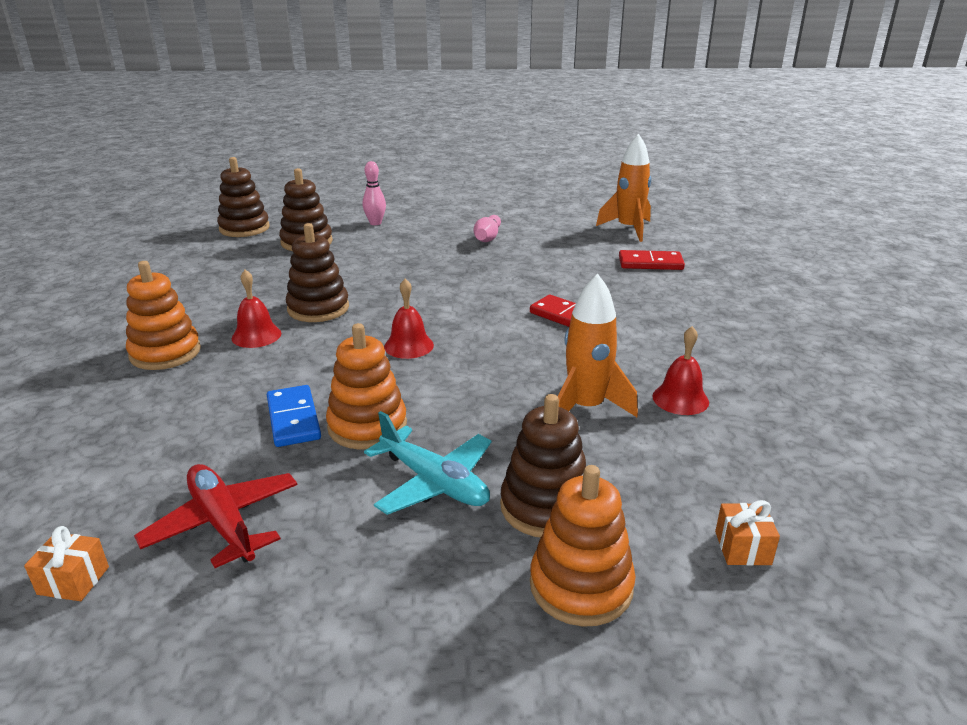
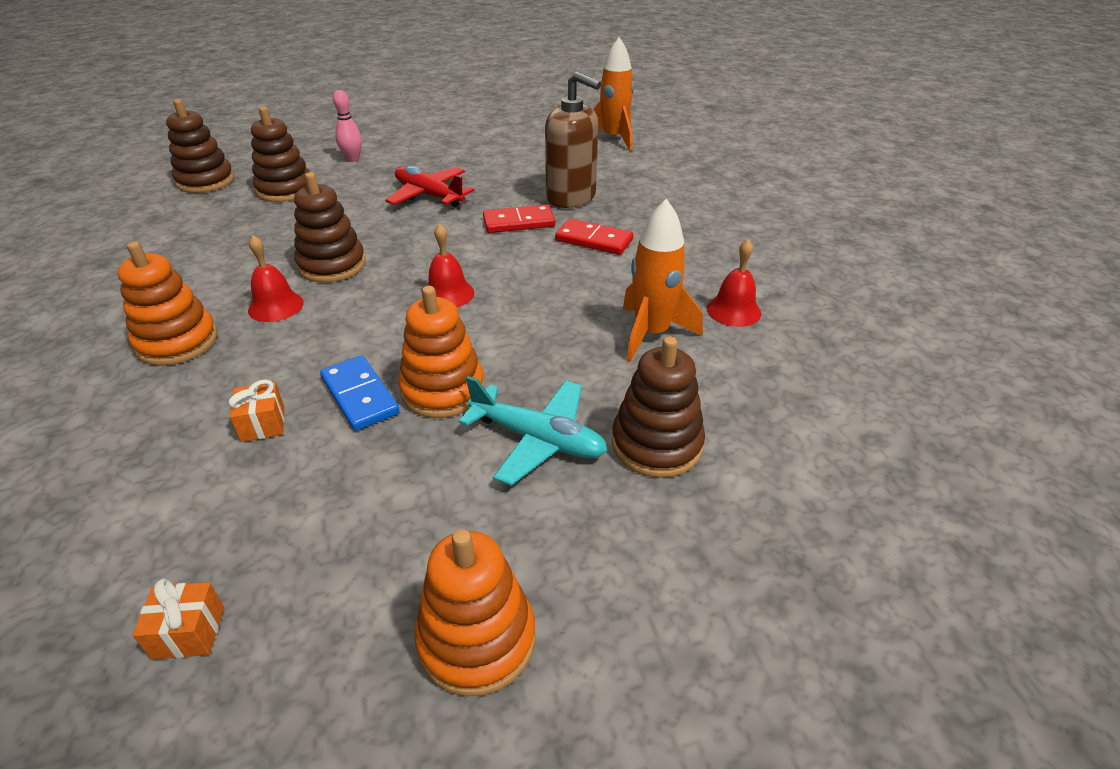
camera: 15 degrees left, 10 degrees up
red plane [134,464,298,568] -> red plane moved to [385,166,474,207]
pink bowling pin [473,215,501,242] -> none
orange stacking toy [530,465,636,627] -> orange stacking toy moved to [415,529,535,696]
red domino [619,250,685,270] -> red domino moved to [483,205,555,233]
orange gift [715,500,780,566] -> orange gift moved to [228,380,284,442]
none -> brown soap dispenser [545,72,601,208]

